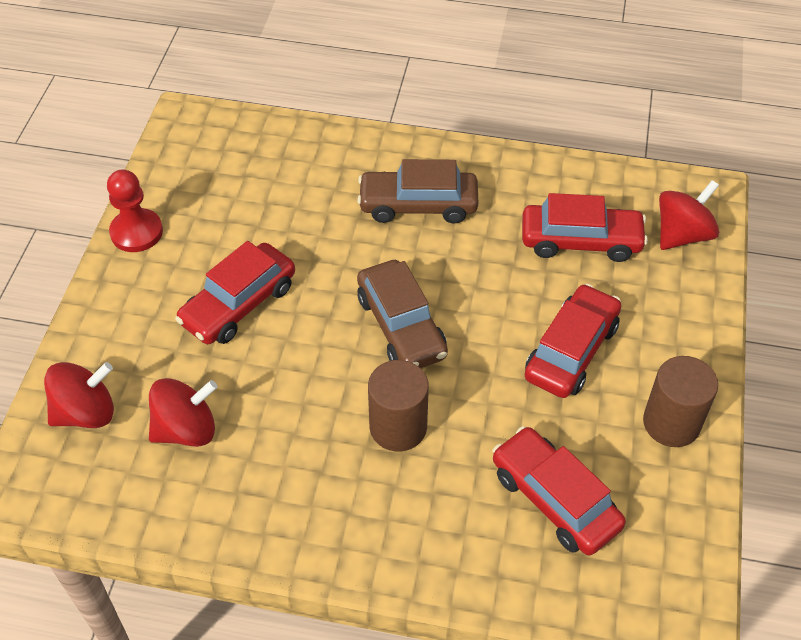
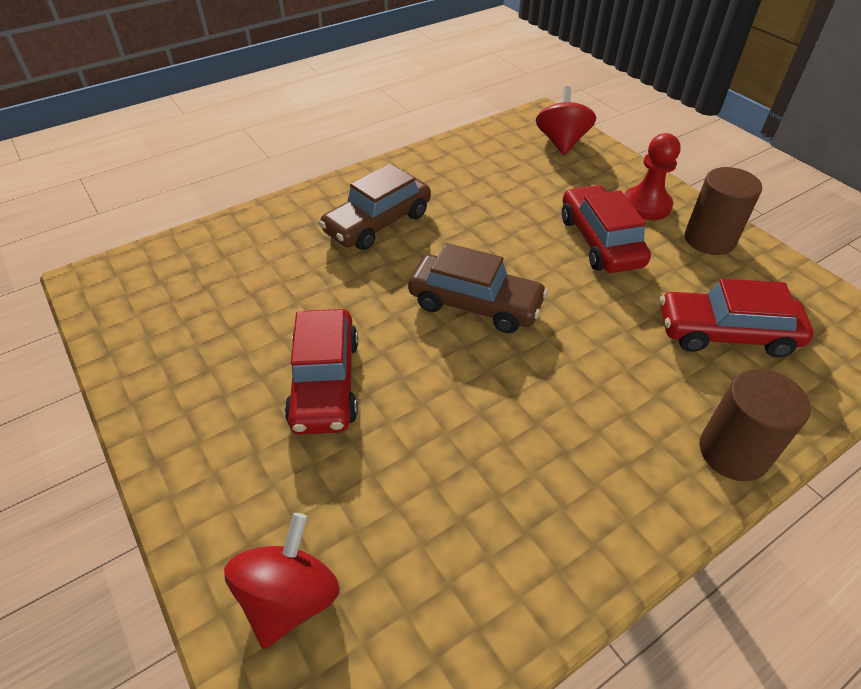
camera: 45 degrees left, 5 degrees down
red pawn [107,169,163,252] -> red pawn moved to [624,133,681,220]
red spinning top [149,378,217,447] -> none
brown cylinder [368,360,429,451] -> brown cylinder moved to [699,369,811,481]
red car [522,193,648,262] -> none

